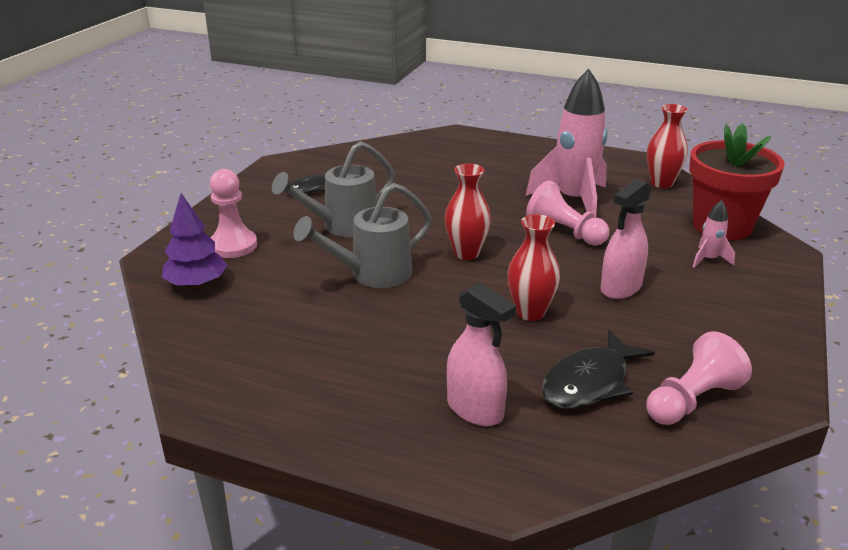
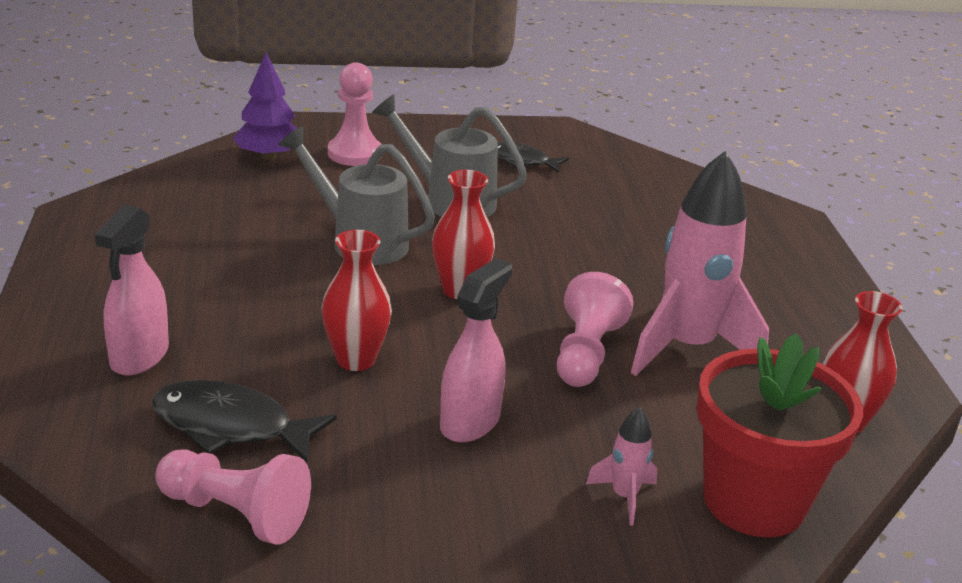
camera: 60 degrees right, 0 degrees up
pink spray bottle [601,179,652,299] -> pink spray bottle turned 105 degrees clockwise [440,258,512,443]

